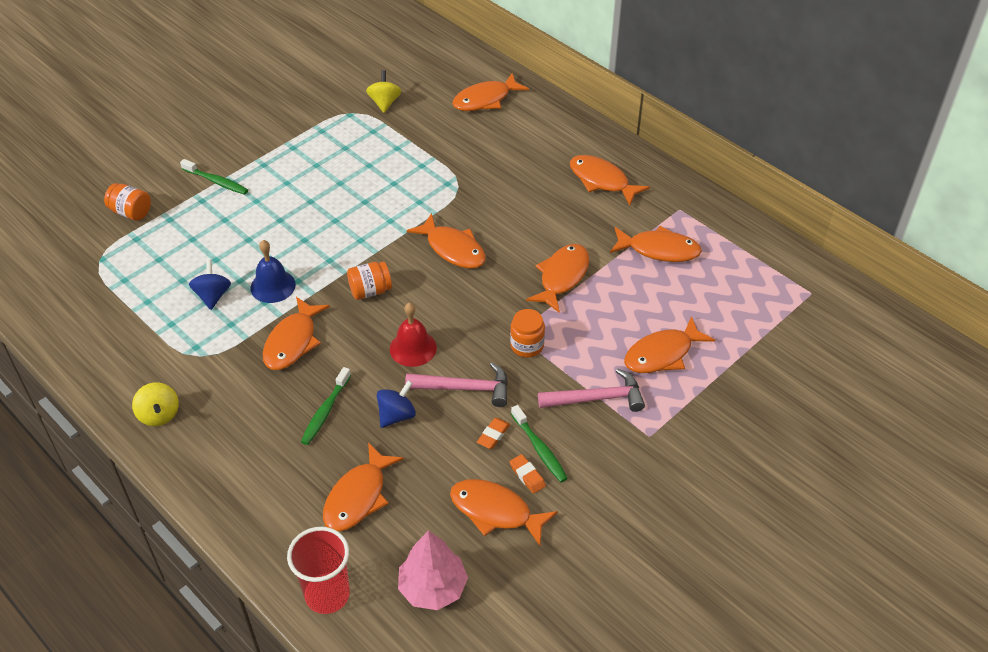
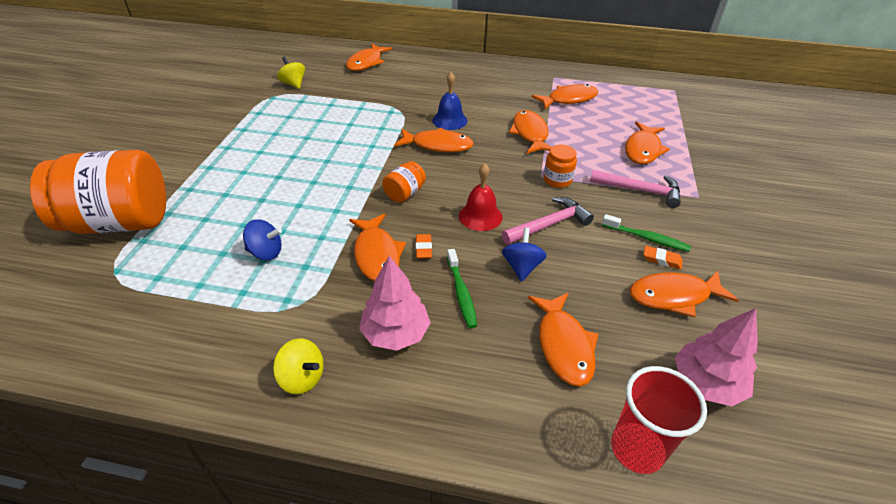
camera: 35 degrees left, 5 degrees down
orange jar [104,183,151,221] -> orange jar [30,150,166,234], size x2.33
green toothbrush [180,159,248,195] -> none
blue spinning top [189,260,231,310] -> blue spinning top turned 135 degrees clockwise [243,219,282,260]
blue bell [250,240,296,303] -> blue bell moved to [432,72,467,130]
orange eraser [477,418,510,449] -> orange eraser moved to [416,234,432,259]
pink hammer [538,368,645,412] -> pink hammer turned 60 degrees clockwise [590,170,681,208]
orange fish [570,155,650,205] -> none
none -> pink tree [359,256,431,351]

